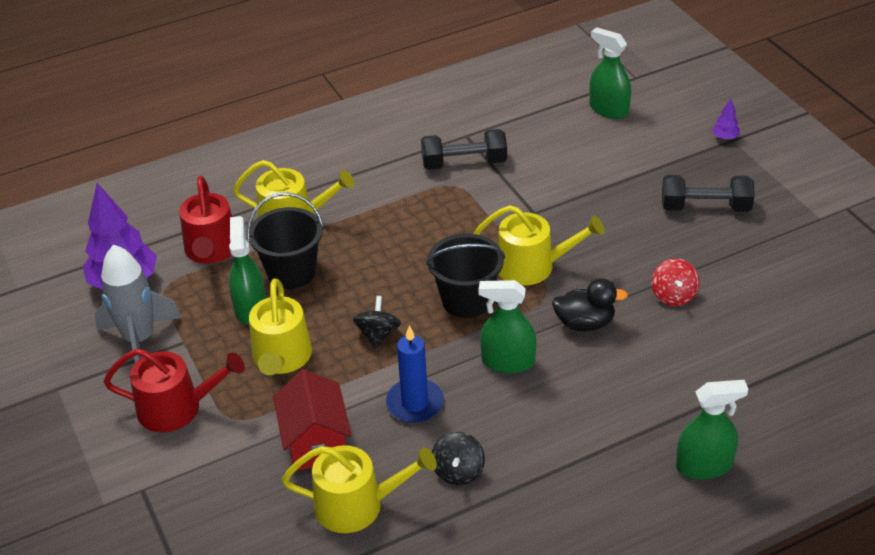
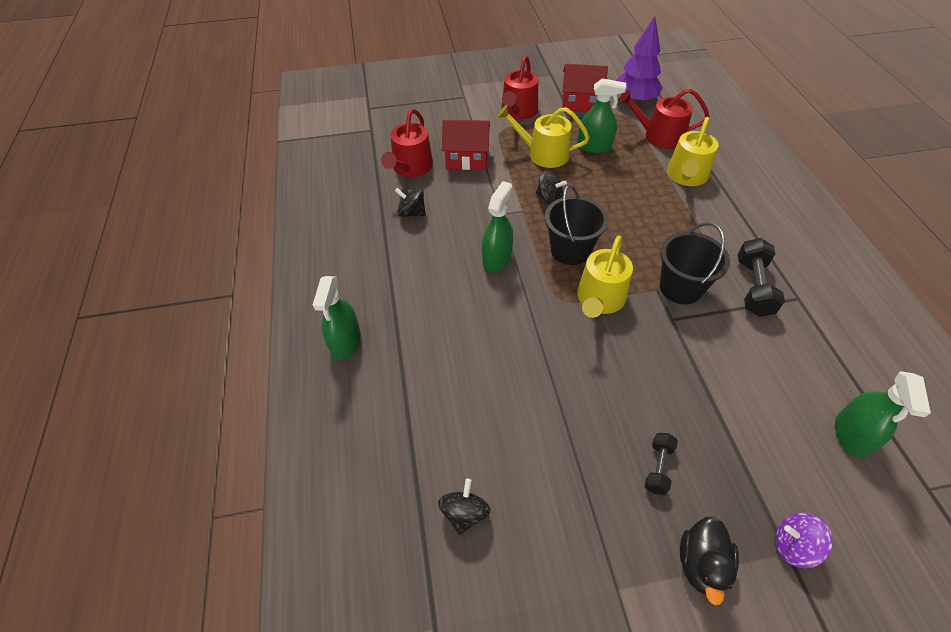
camera: 105 degrees right, 10 degrees up
grey rocket [95,245,182,363] -> red house [562,64,608,112]
black bucket [247,192,323,289] -> black bucket moved to [660,222,730,305]
yellow watering can [282,445,437,533] -> red watering can [381,109,433,177]
blue candle [386,325,444,423] -> none
black duck [552,278,628,332] -> black duck moved to [680,516,739,605]
green spray bottle [589,27,631,119] -> green spray bottle turned 135 degrees clockwise [835,371,931,458]
red spinning top [651,258,699,306] -> none
black dumbbell [662,175,754,212] -> black dumbbell [645,433,678,495], size x0.59
purple tree [712,98,740,140] -> purple spinning top [775,512,833,568]
none -> black spinning top [438,479,491,535]

